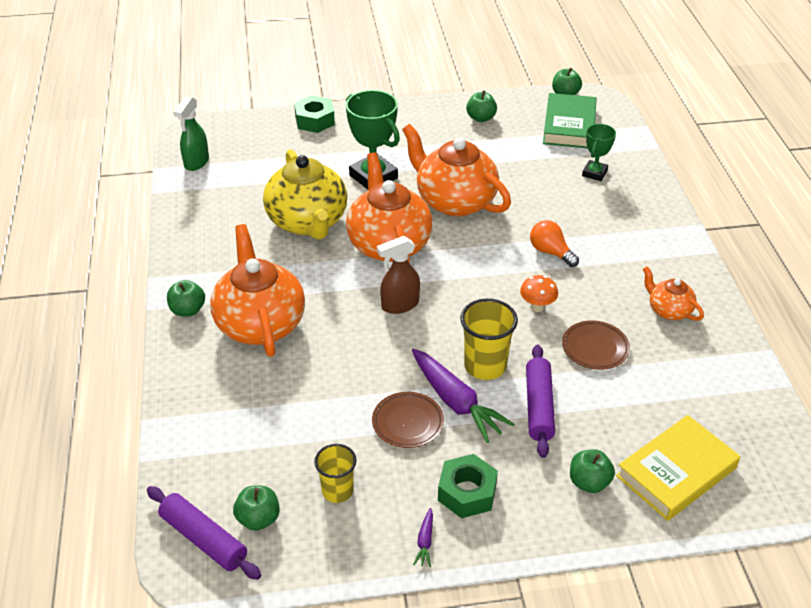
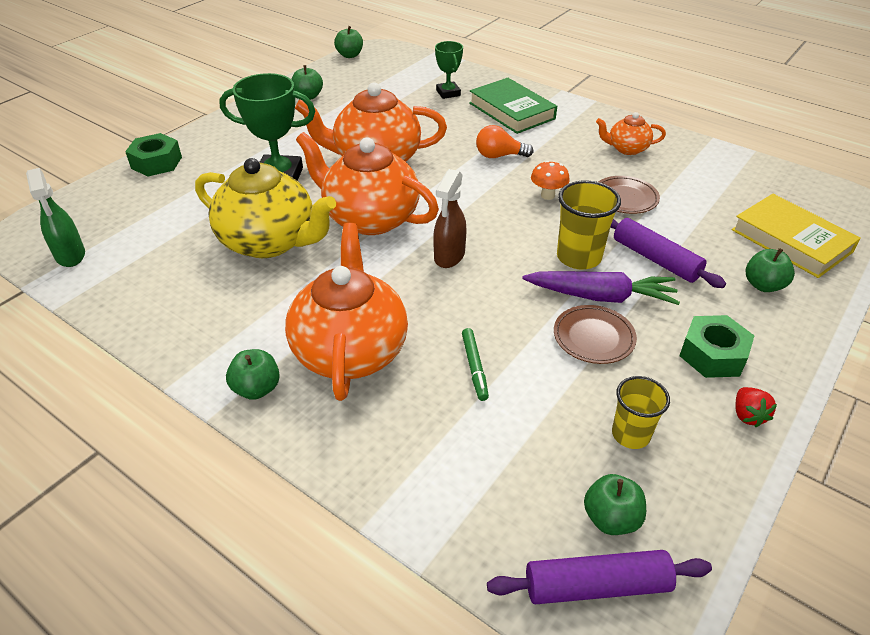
camera: 45 degrees left, 0 degrees up
orange teapot [210,224,305,357] -> orange teapot turned 60 degrees clockwise [285,223,408,401]
purple carrot [413,508,433,567] -> red strawberry [736,387,777,427]
green book [543,93,597,148] -> green book moved to [469,78,557,134]
yellow book [616,415,740,521] -> yellow book turned 45 degrees counterclockwise [732,194,861,278]
none -> green marker [462,328,489,401]

